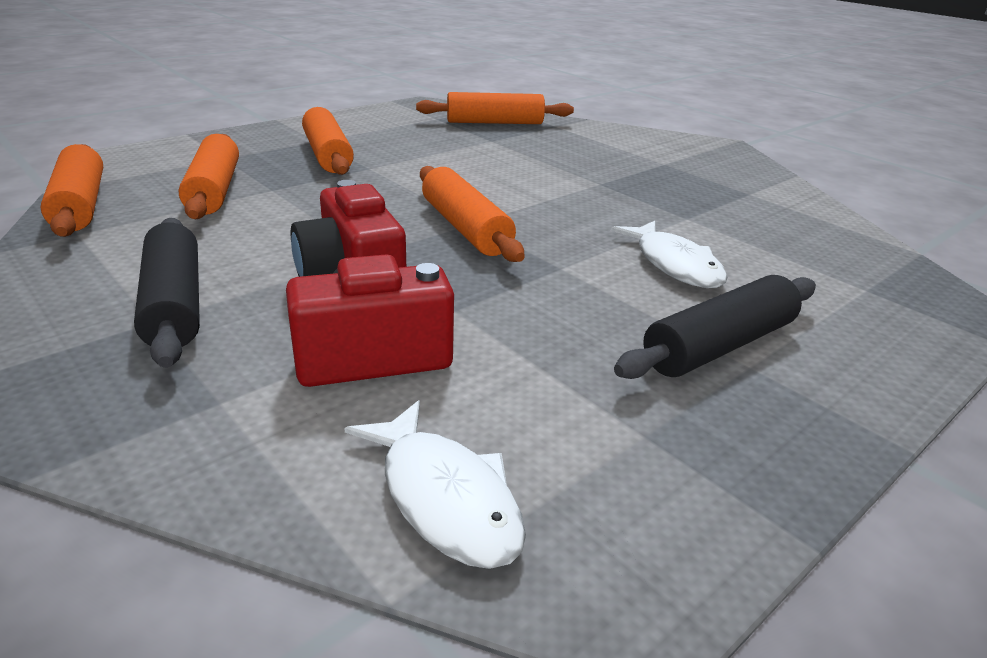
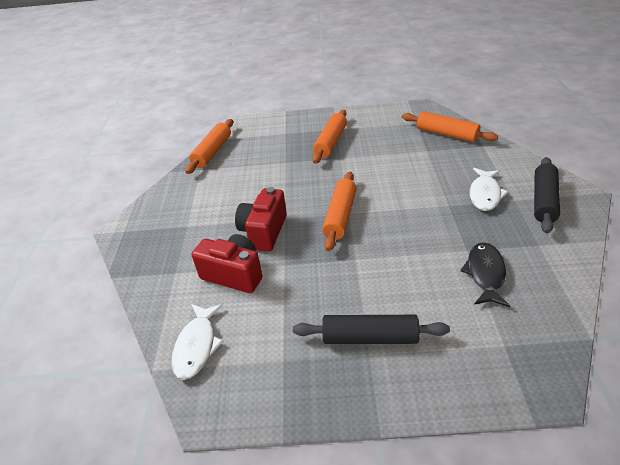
camera: 45 degrees right, 10 degrees up
black rolling pin [134,218,200,368] -> black rolling pin moved to [534,157,560,234]
orange rolling pin [179,134,239,219] -> none
white fish [611,221,728,288] -> white fish moved to [469,168,508,211]
none -> black fish [460,242,510,307]

